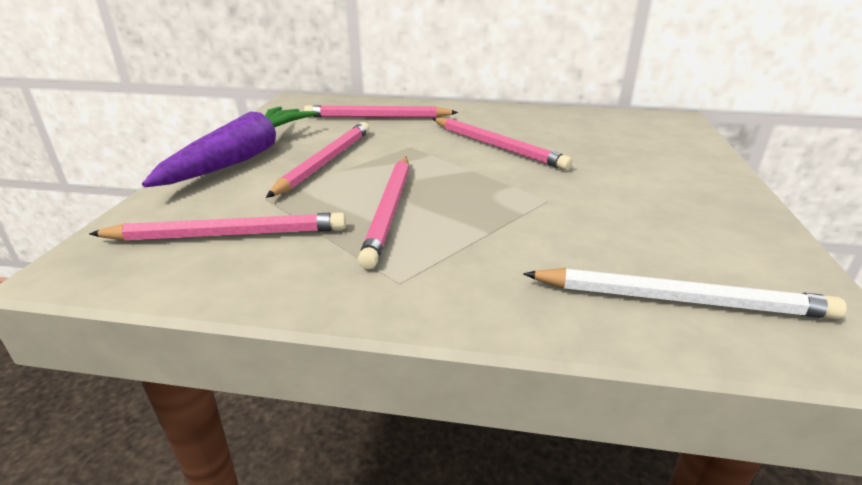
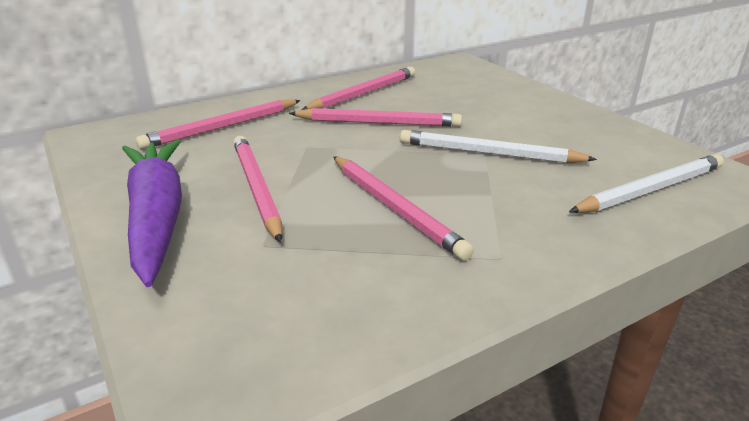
camera: 40 degrees left, 0 degrees up
pink pencil [89,212,346,241] -> pink pencil moved to [302,67,415,110]
none -> white pencil [400,130,597,163]

